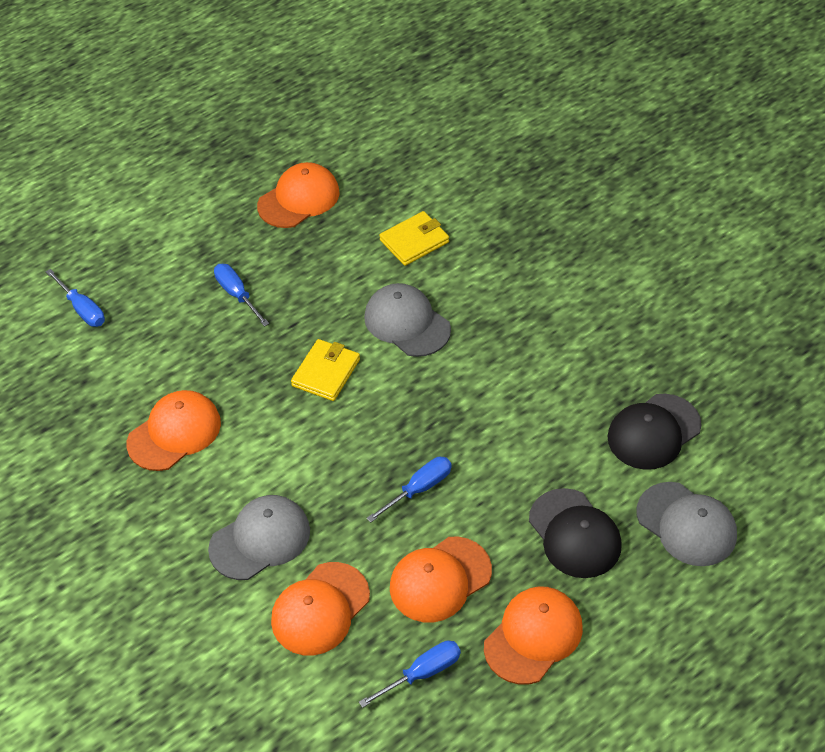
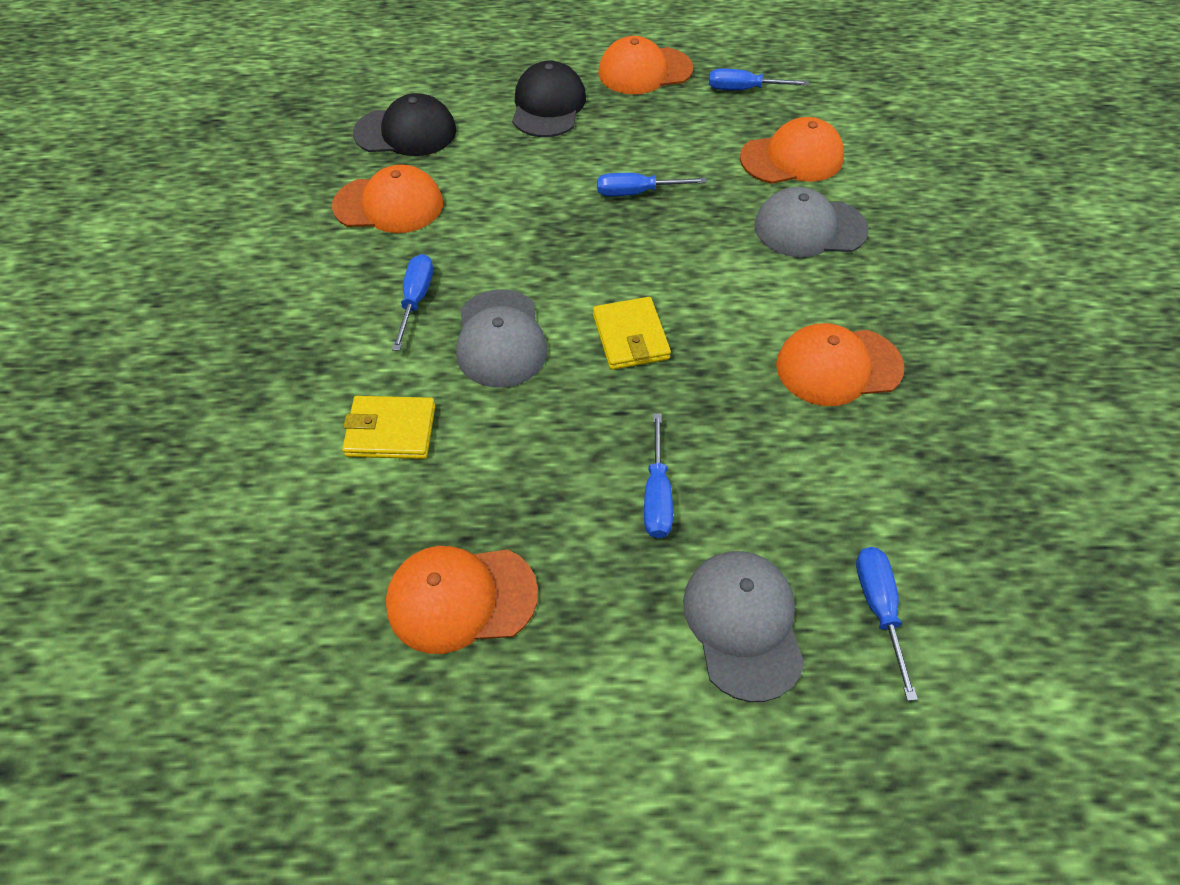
camera: 145 degrees left, 5 degrees up
yellow wallet [291,339,360,401] -> yellow wallet turned 75 degrees counterclockwise [593,297,671,370]
orange cap [390,537,492,623] -> orange cap moved to [332,164,443,233]
grey cap [637,482,737,566] -> grey cap moved to [683,551,805,702]
none -> blue screwdriver [392,254,433,351]

